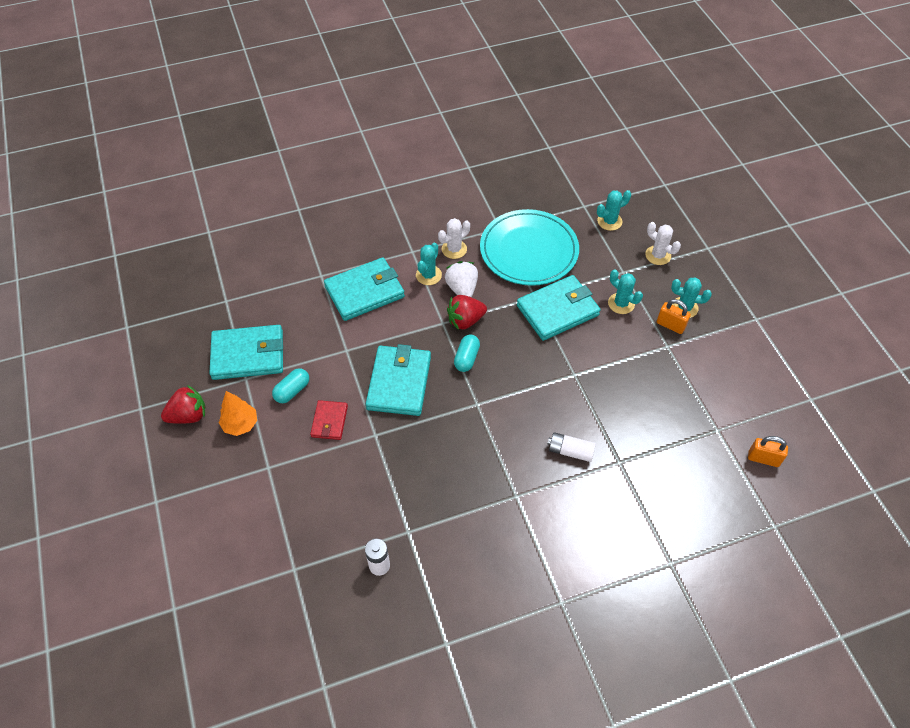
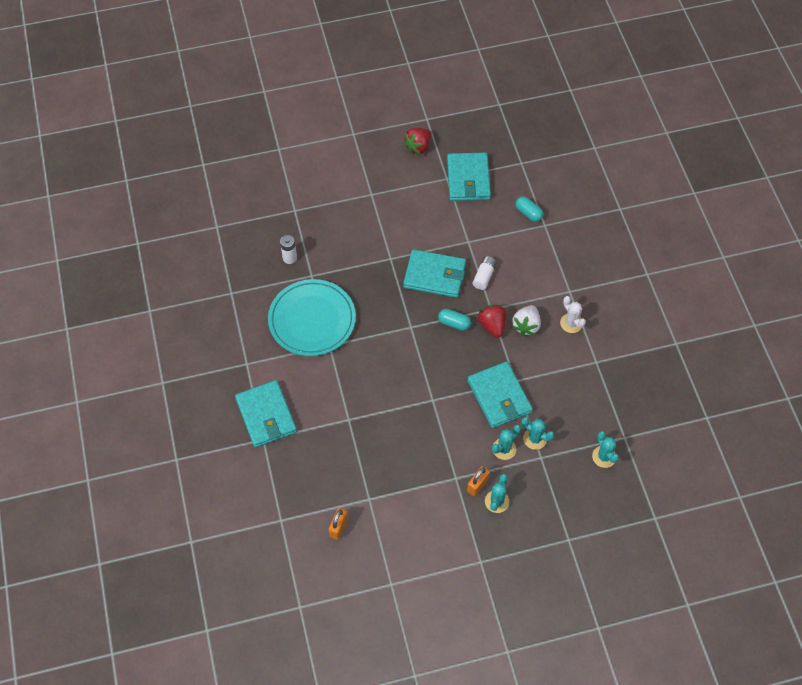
camera: 95 degrees right, 5 degrees up
red strawberry [161,385,205,424] -> red strawberry turned 60 degrees clockwise [403,128,431,154]
orange tree [219,391,257,436] -> none
turquoise capsule [272,368,309,403] -> turquoise capsule moved to [516,196,543,222]
red wallet [310,400,348,440] -> none
turquoise wallet [324,257,405,321] -> turquoise wallet moved to [235,380,297,448]
turquoise cactus [416,243,442,285] -> turquoise cactus moved to [521,417,554,450]
white strawberry [445,261,478,297] -> white strawberry turned 120 degrees clockwise [512,305,541,336]
turquoise plate [480,209,579,286] -> turquoise plate moved to [268,279,356,356]
white battery [547,432,596,462] -> white battery moved to [472,256,497,290]
white cactus [645,222,681,265] -> none

